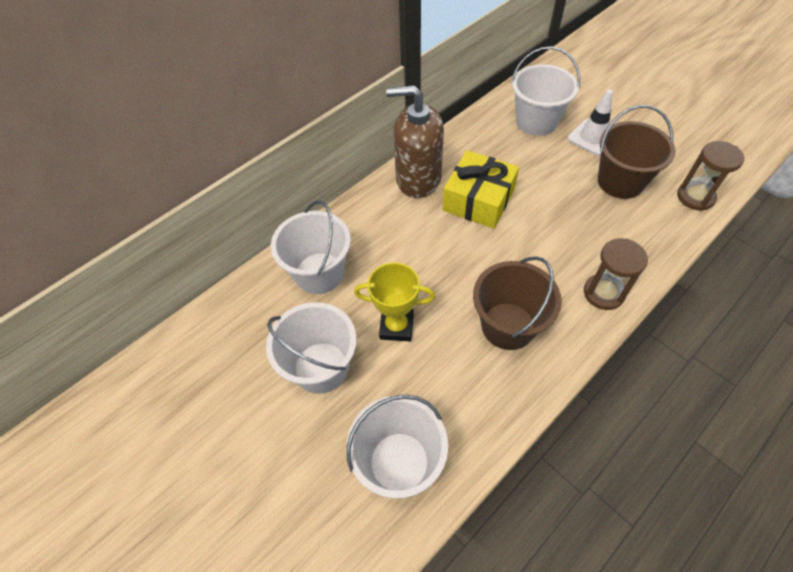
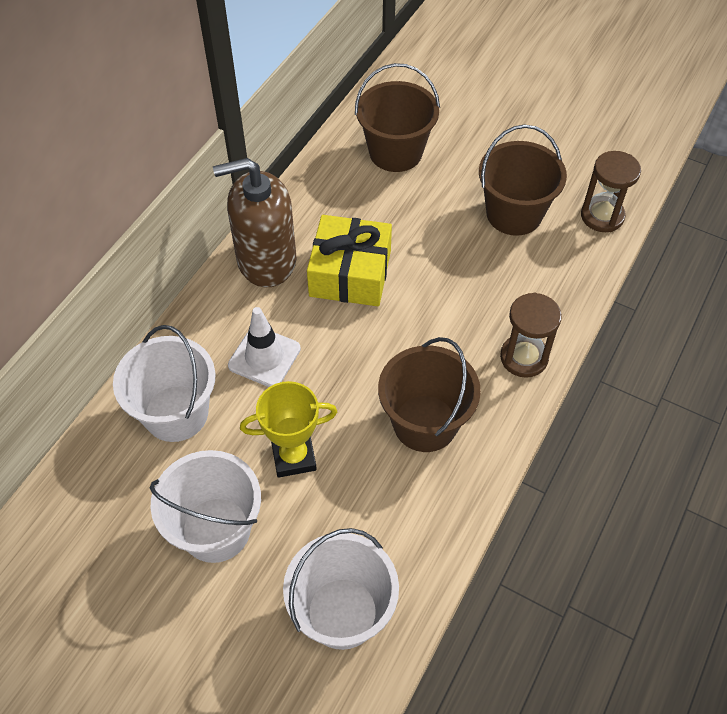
camera: 20 degrees left, 0 degrees up
white bucket [511,46,580,136] -> brown bucket [355,63,440,172]
white traffic cone [567,89,613,156] -> white traffic cone moved to [228,307,301,387]

